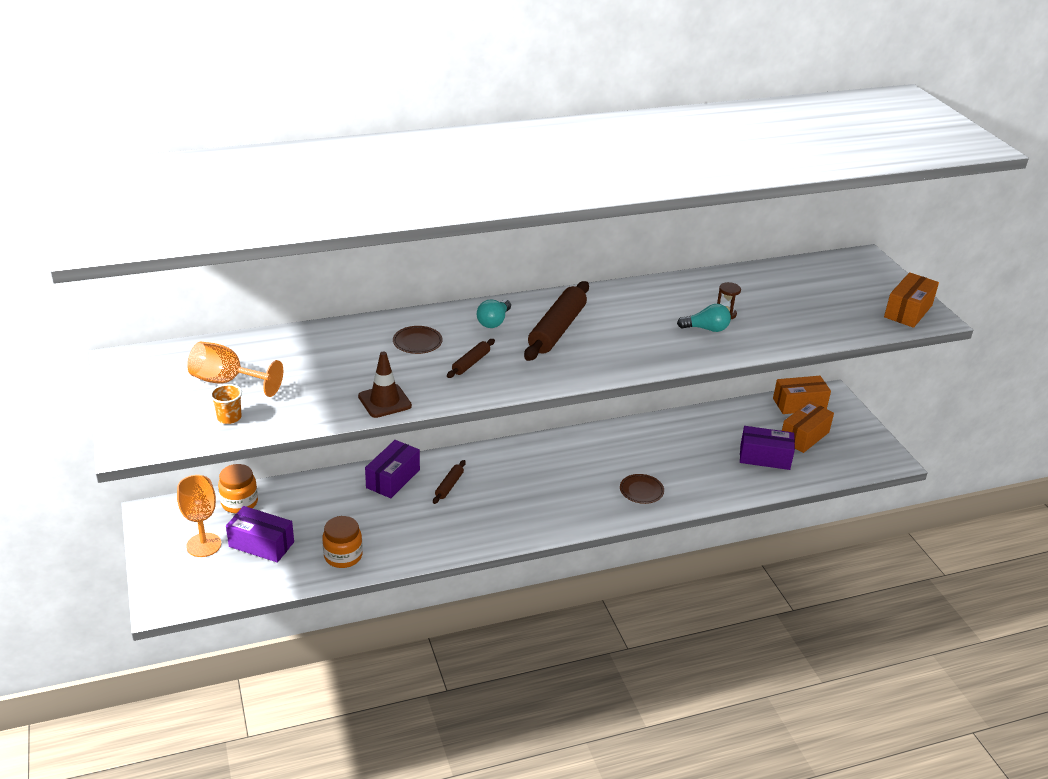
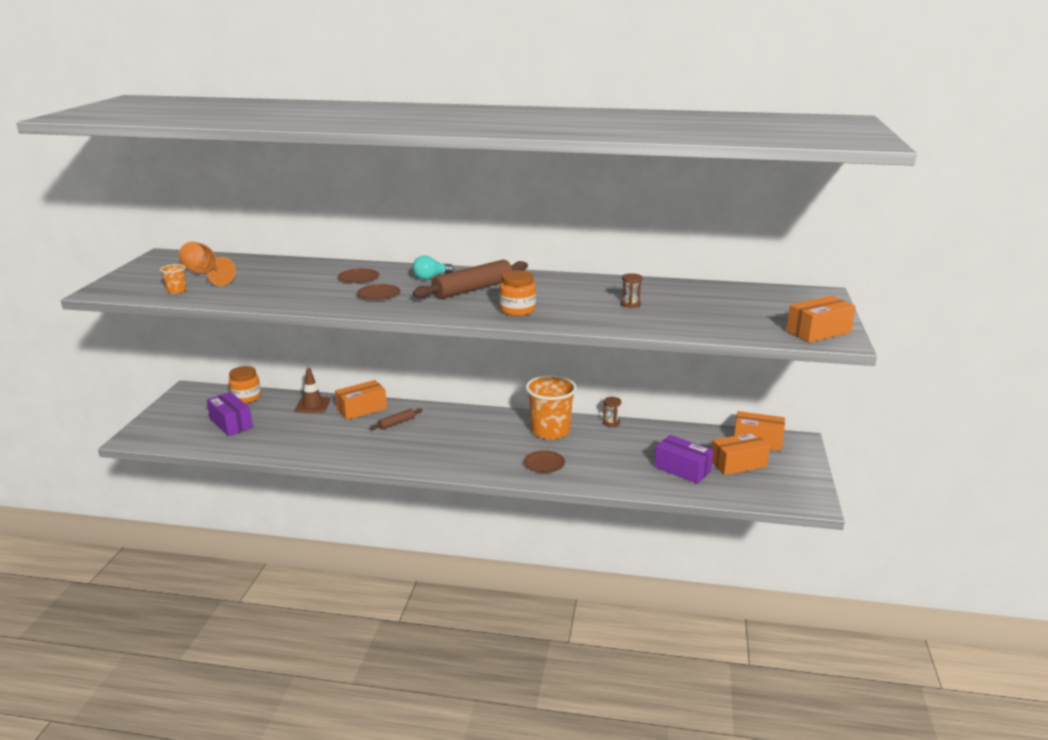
camera: 30 degrees right, 10 degrees down
orange goblet [177,475,221,557] -> none
orange jar [322,516,363,568] -> orange jar moved to [499,270,536,316]
brown traffic cone [358,352,412,418] -> brown traffic cone moved to [295,368,330,413]
purple box [365,440,420,498] -> orange box [335,380,387,420]
brown rolling pin [447,339,495,378] -> brown plate [357,284,401,300]
turquoise light bulb [677,304,731,332] -> none
none -> orange cup [526,375,577,440]
none -> brown hourglass [603,397,621,427]

